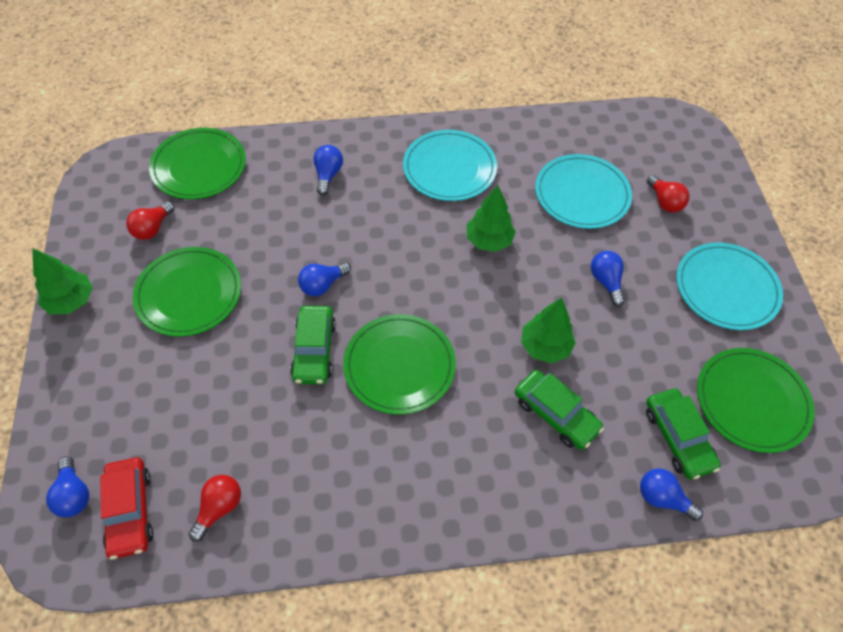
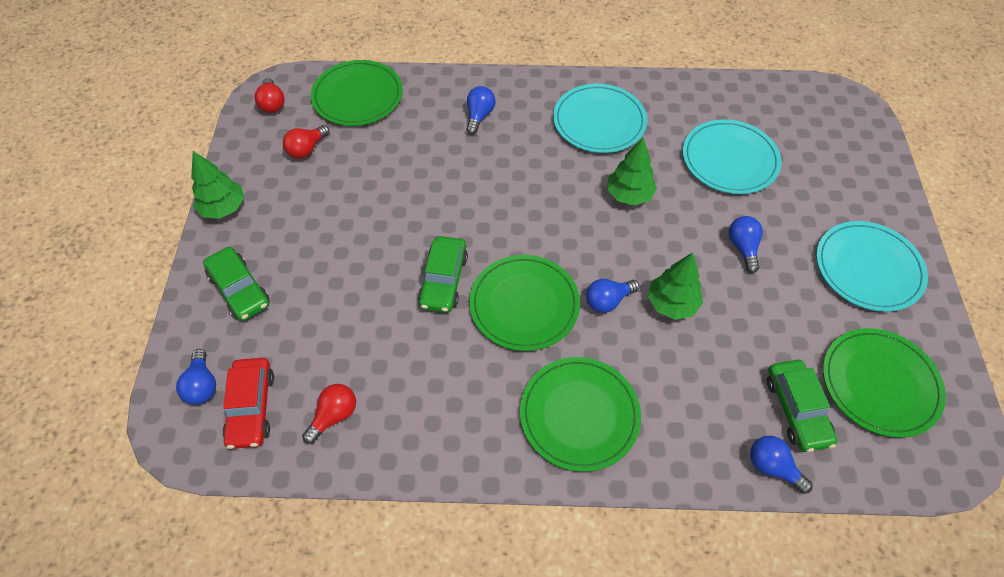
camera: 10 degrees right, 0 degrees up
green plate [133,247,241,337] -> green plate moved to [520,357,641,472]
blue light bulb [298,262,351,296] -> blue light bulb moved to [586,279,639,313]
green car [515,370,604,450] -> green car moved to [203,247,269,321]
red light bulb [647,175,690,213] -> red light bulb moved to [254,78,285,113]

